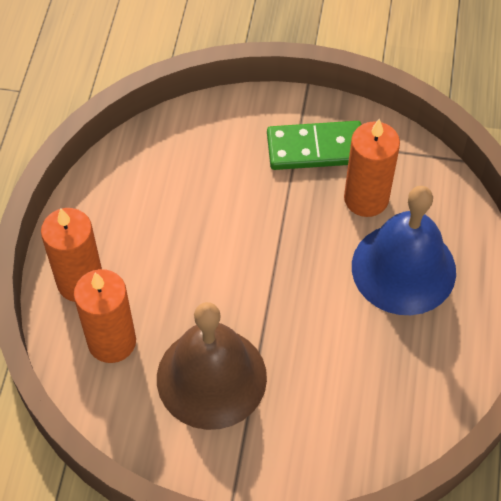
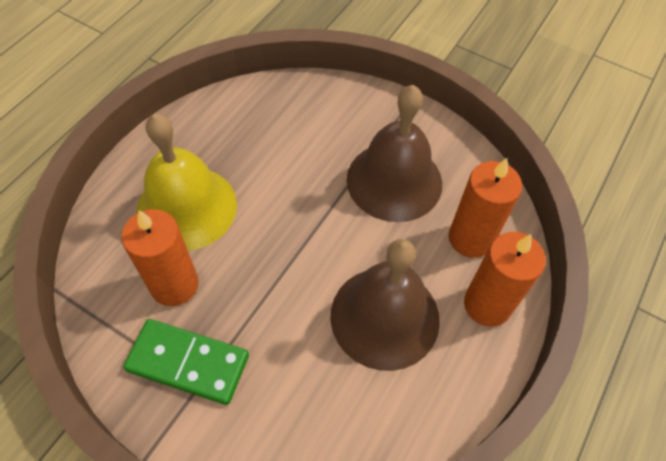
camera: 160 degrees left, 0 degrees up
blue bell [352,186,456,315] -> yellow bell [136,114,237,251]
none -> brown bell [330,239,440,371]

